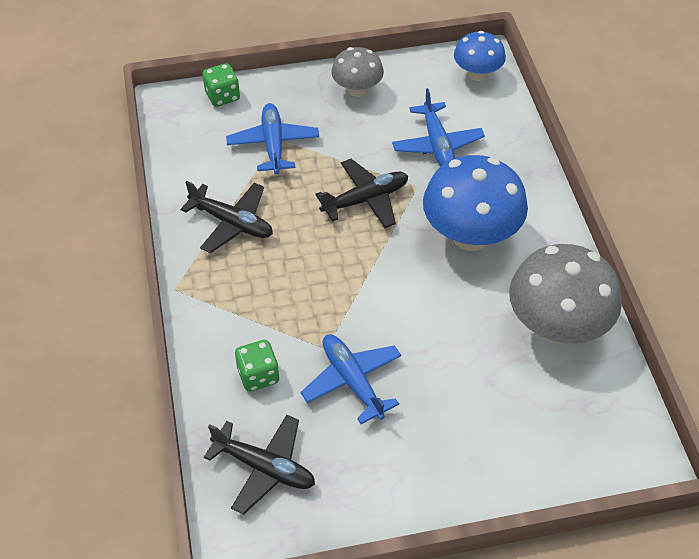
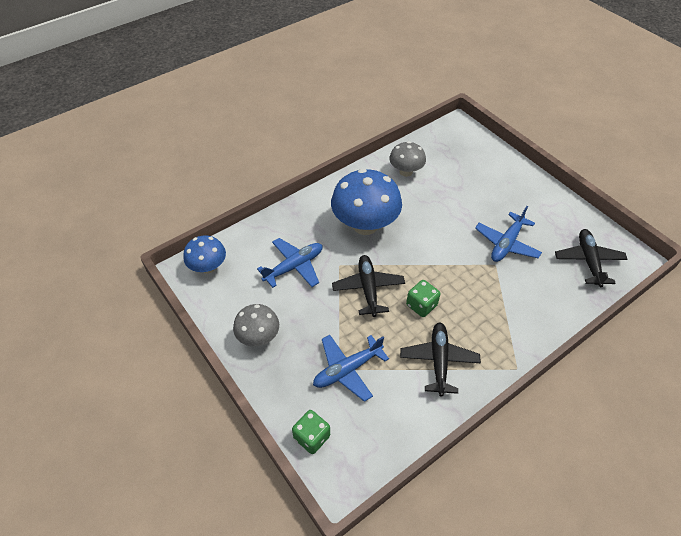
camera: 115 degrees left, 0 degrees up
green dice [235,340,279,392] -> green dice moved to [406,280,440,317]
black plane [315,159,408,228] -> black plane turned 45 degrees clockwise [332,255,405,317]
grey mushroom [509,244,622,344] -> grey mushroom [389,141,426,177], size x0.57

